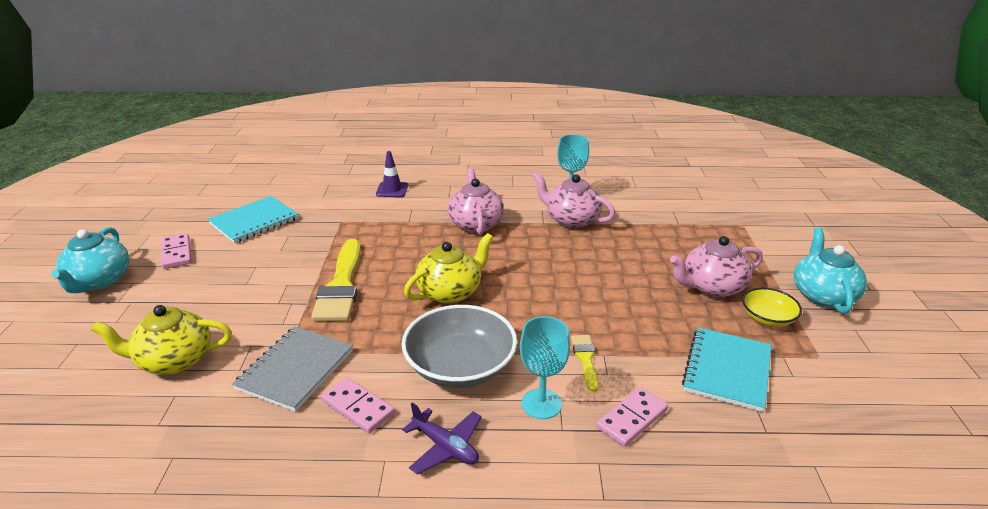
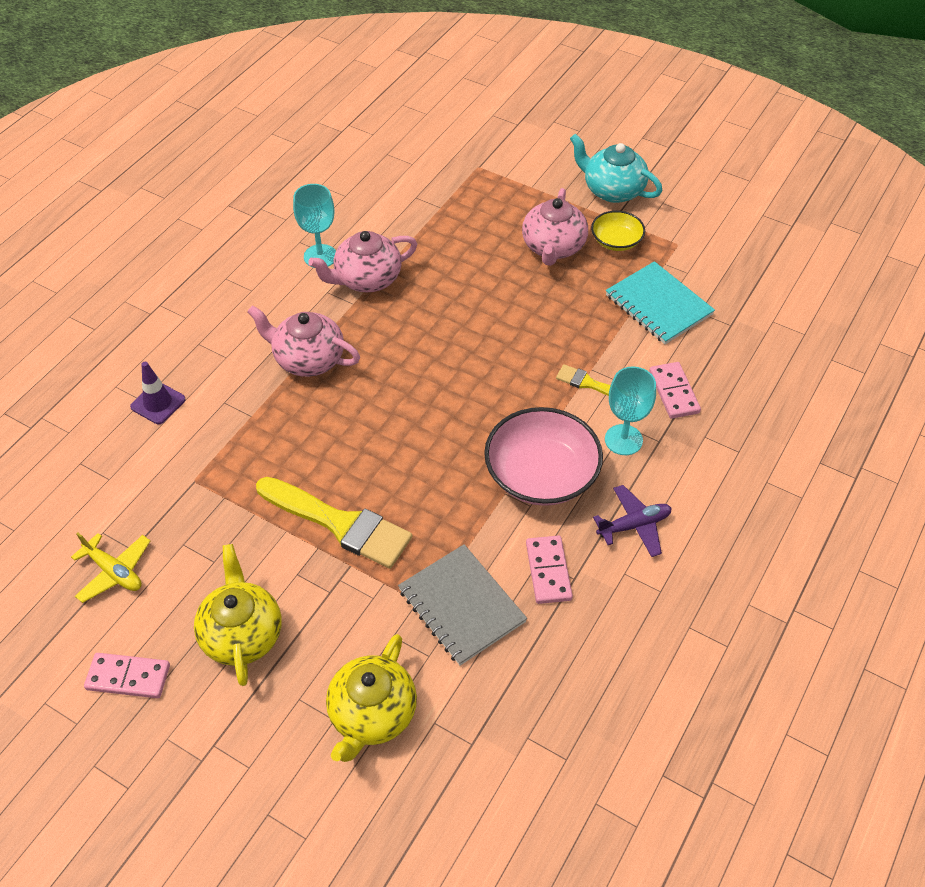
camera: 60 degrees left, 20 degrees up
turquoise teapot [51,227,129,293] -> none
turquoise notebook [208,196,299,244] -> yellow plane [71,533,150,603]
pink domino [322,377,395,433] -> pink domino turned 75 degrees counterclockwise [526,535,573,604]
grey bowl [402,305,517,388] -> pink bowl [484,407,603,506]
yellow teapot [404,233,493,304] -> yellow teapot moved to [194,544,282,686]

